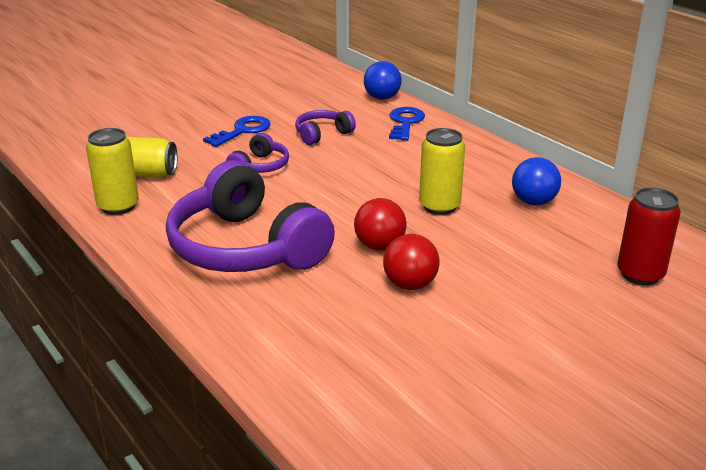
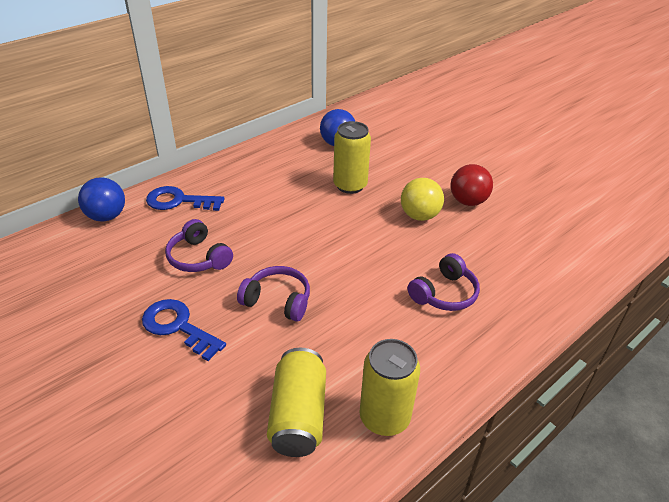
camera: 95 degrees left, 10 degrees up
purple headphones [166,160,335,272] -> purple headphones [407,253,480,311], size x0.46
red ball [354,198,407,251] -> yellow ball [401,178,444,221]
red can [617,187,681,285] -> none

